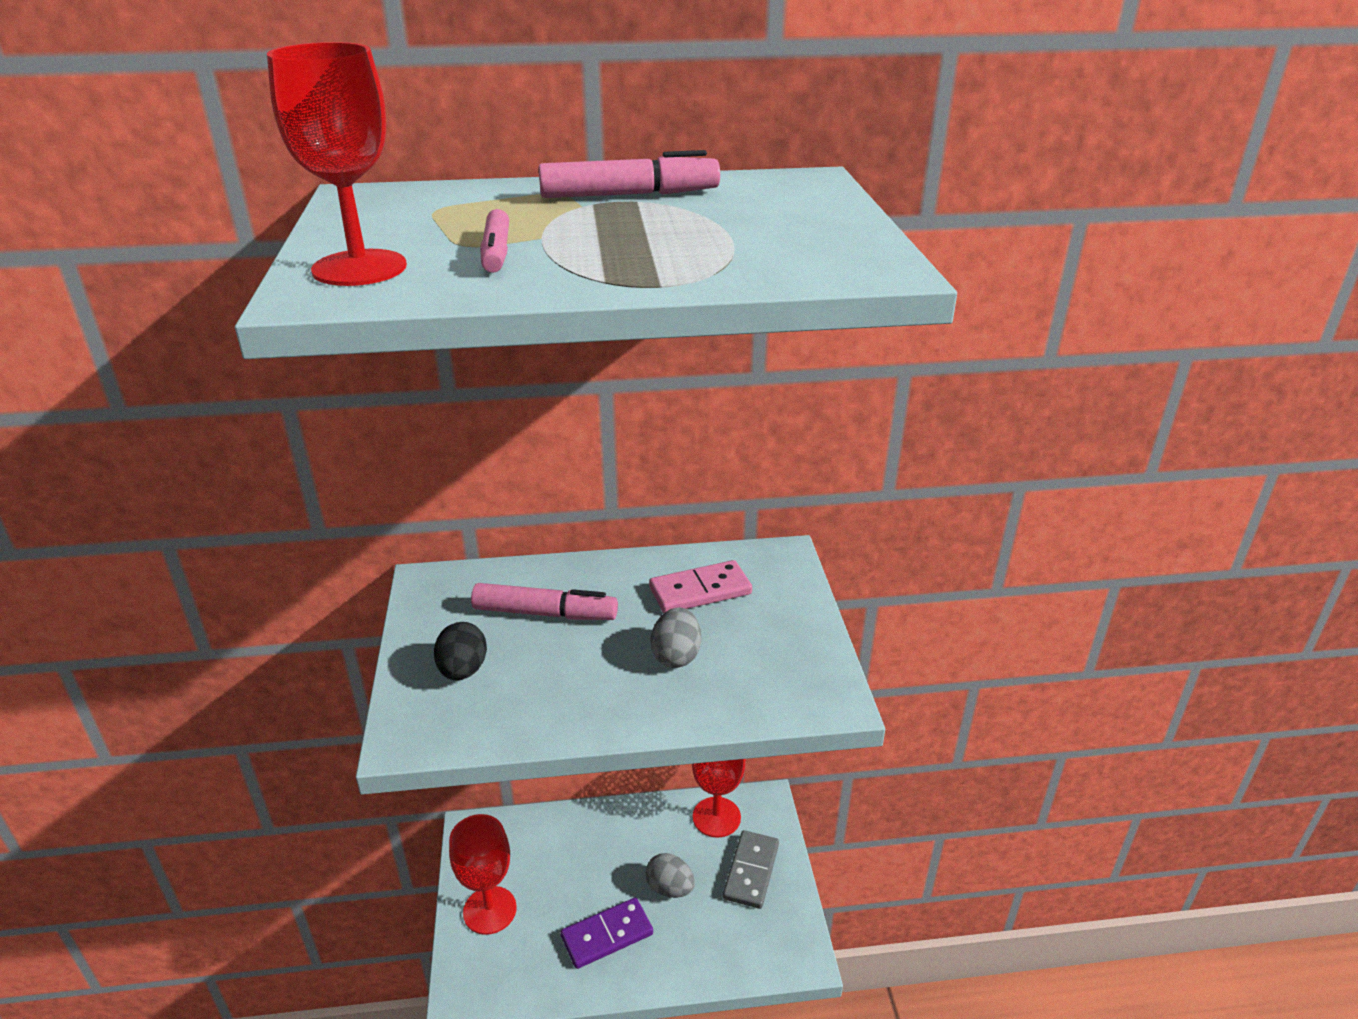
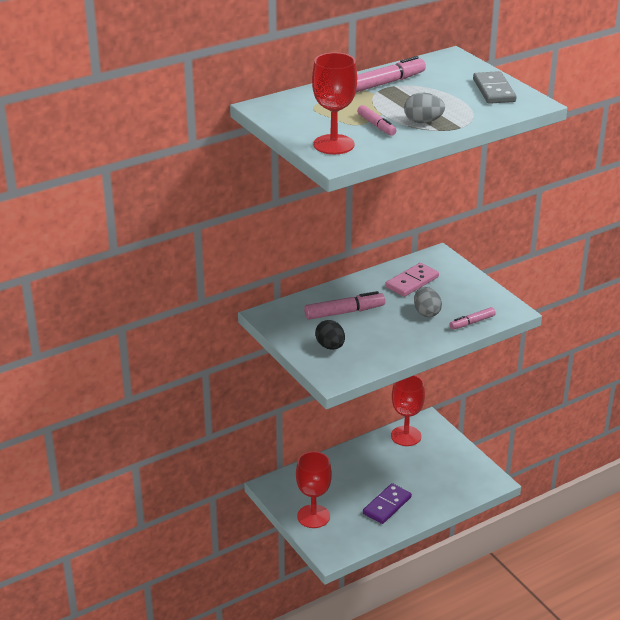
camera: 25 degrees left, 0 degrees up
grey egg [645,853,695,898] -> grey egg moved to [404,93,445,123]
grey domino [723,830,779,909] -> grey domino moved to [473,71,517,104]
none -> pink marker [449,307,496,330]

